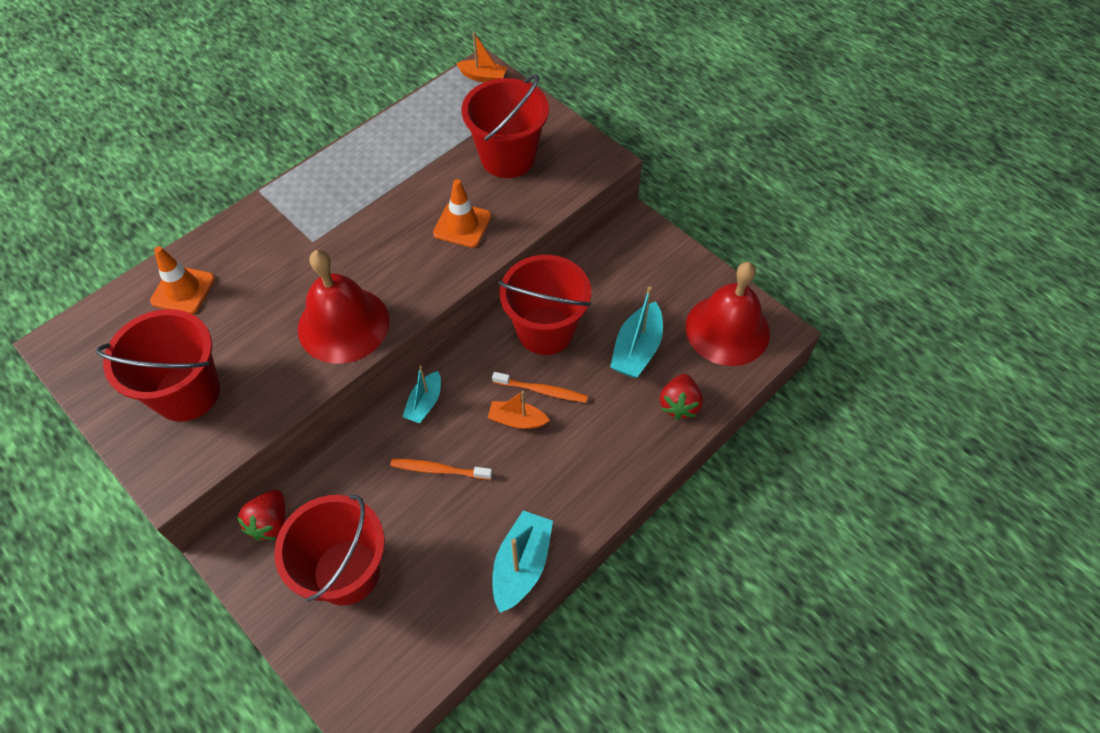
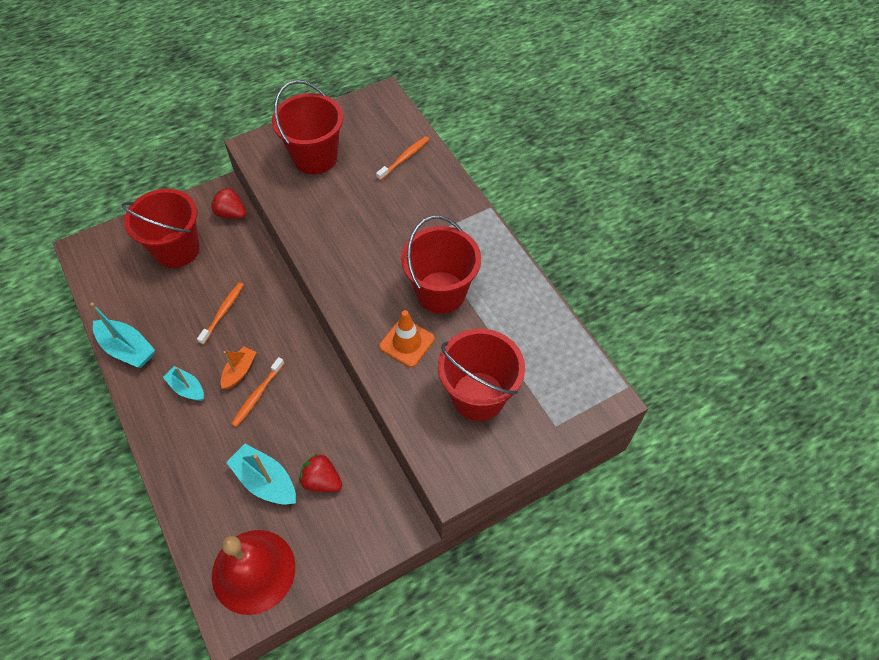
camera: 105 degrees right, 0 degrees up
orange traffic cone [150,246,215,314] -> orange toothbrush [376,136,429,181]
red bell [298,250,390,364] -> none
turquoise boat [402,366,441,423] -> turquoise boat moved to [163,366,204,401]
orange boat [456,32,507,82] -> none
red bucket [499,255,591,355] -> red bucket moved to [401,216,481,314]
red strawberry [660,374,703,420] -> red strawberry moved to [299,453,342,492]

